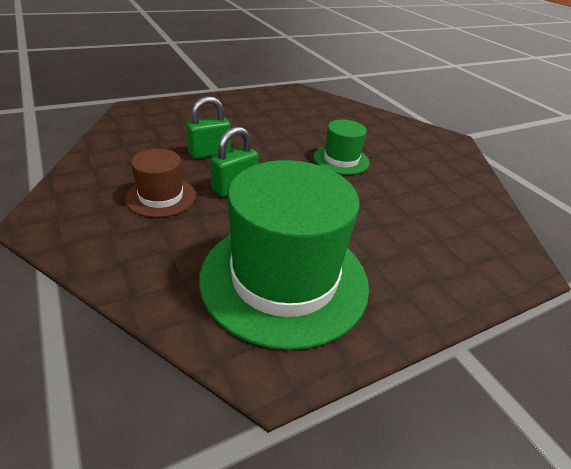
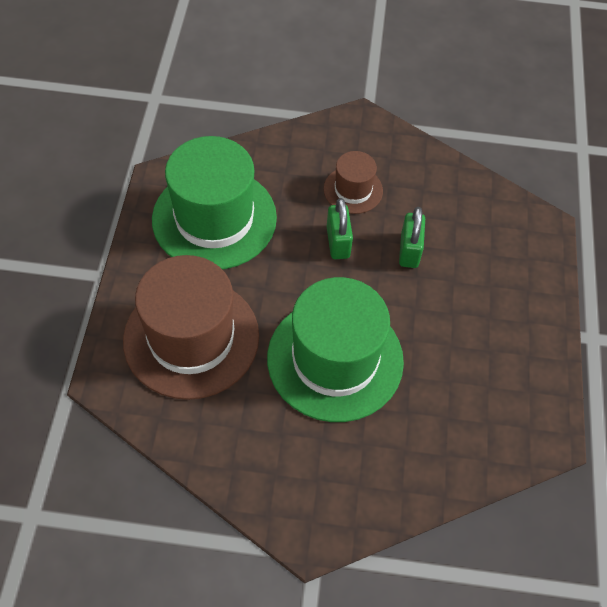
camera: 125 degrees right, 20 degrees up
green hat [314,120,370,175] -> green hat [267,277,404,422], size x2.03
none -> brown hat [123,255,259,400]

